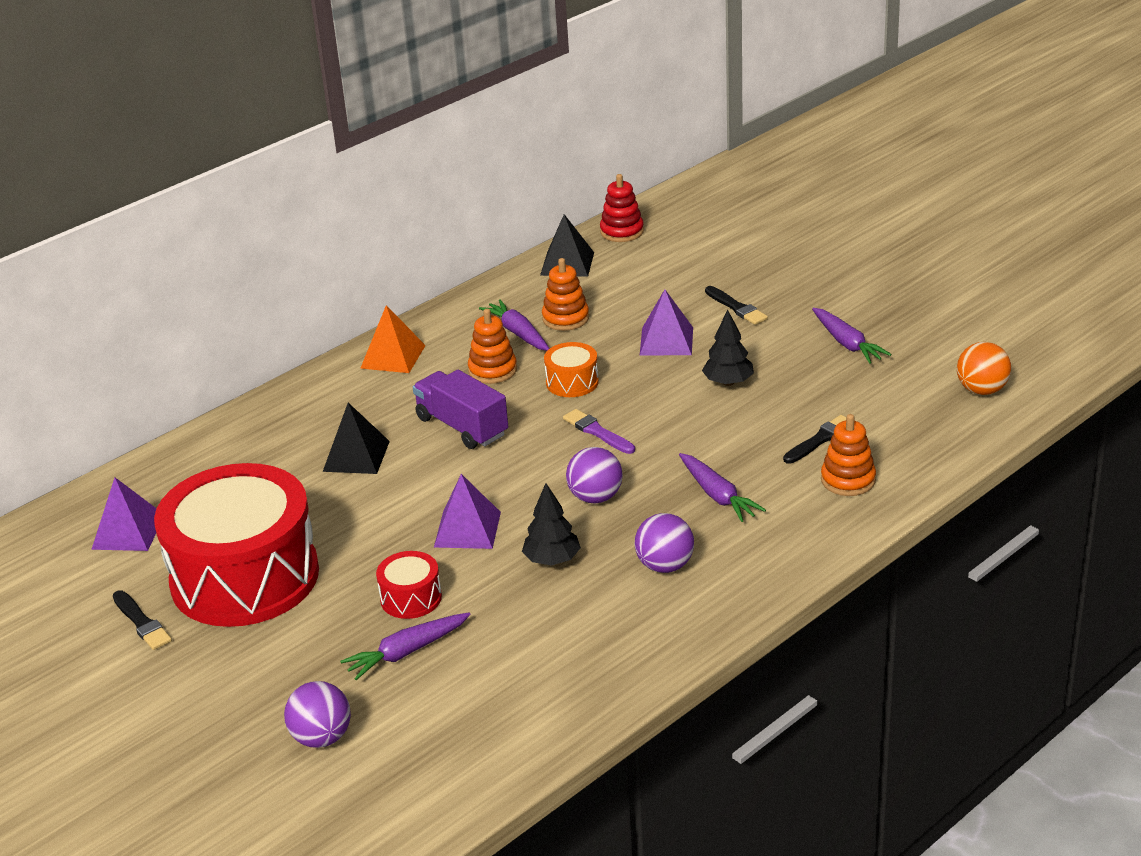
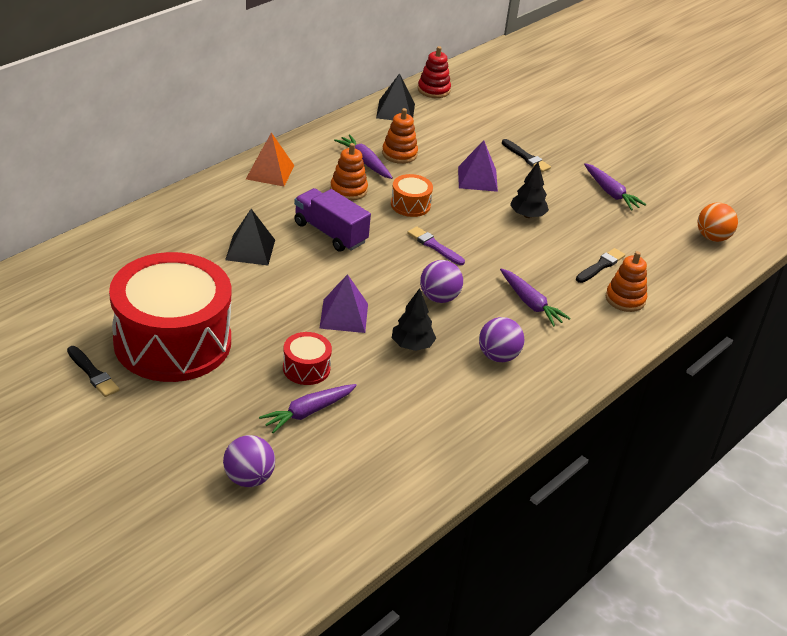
camera: 10 degrees left, 5 degrees up
purple pyramid [91,478,156,551] -> none

